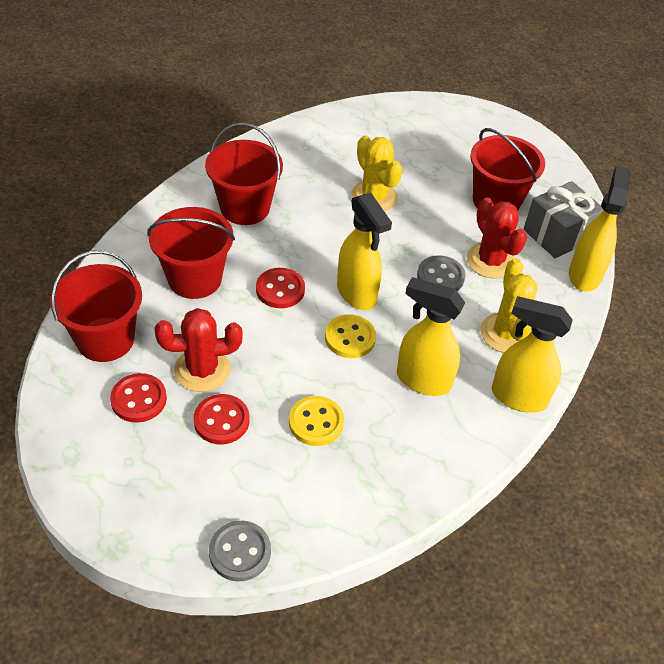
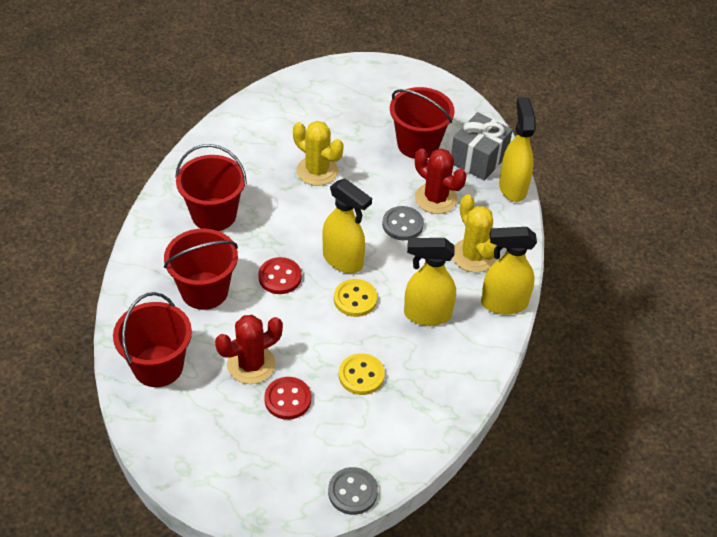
camera: 20 degrees left, 0 degrees up
red button [110,373,167,423] -> none

